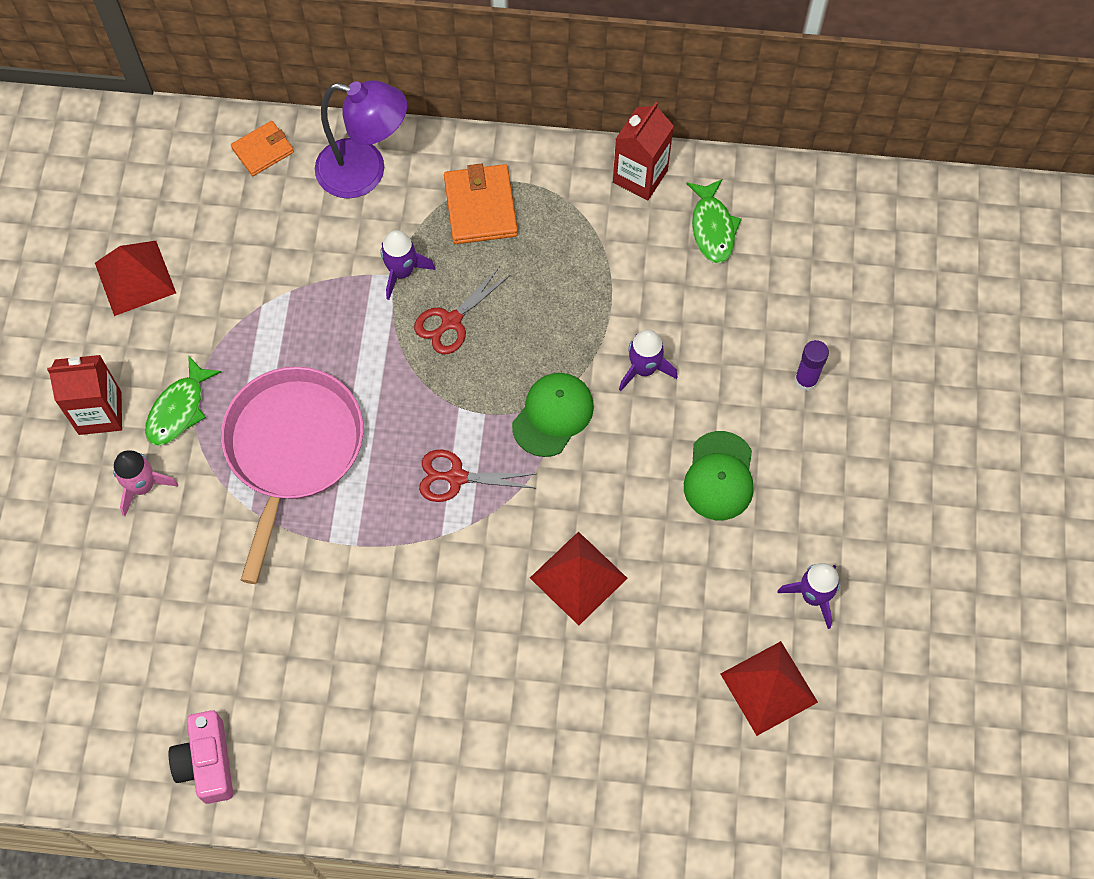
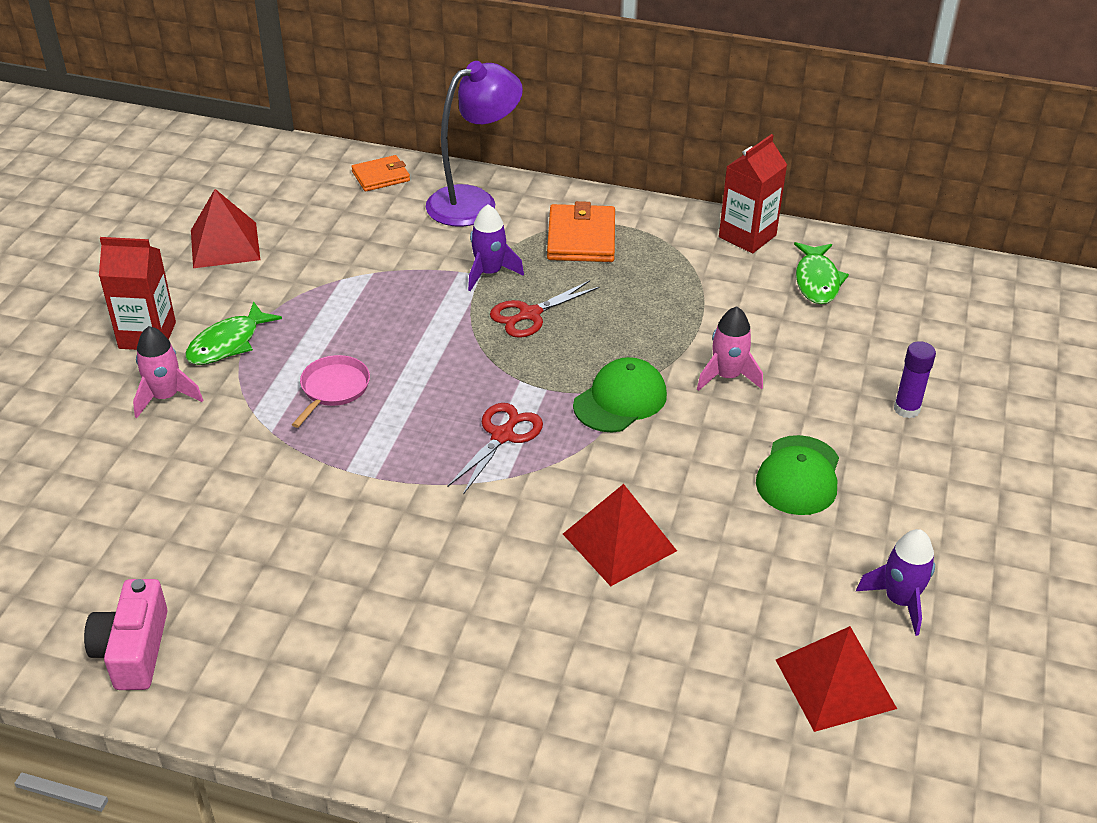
camera: 10 degrees right, 25 degrees down
pink pan [221,366,364,584] -> pink pan [292,355,370,428], size x0.45
purple lamp [315,80,407,199] -> purple lamp turned 60 degrees counterclockwise [426,61,523,227]
red scissors [419,450,536,502] -> red scissors turned 105 degrees clockwise [447,403,543,495]
purple rocket [619,330,678,391] -> pink rocket [697,306,763,391]

